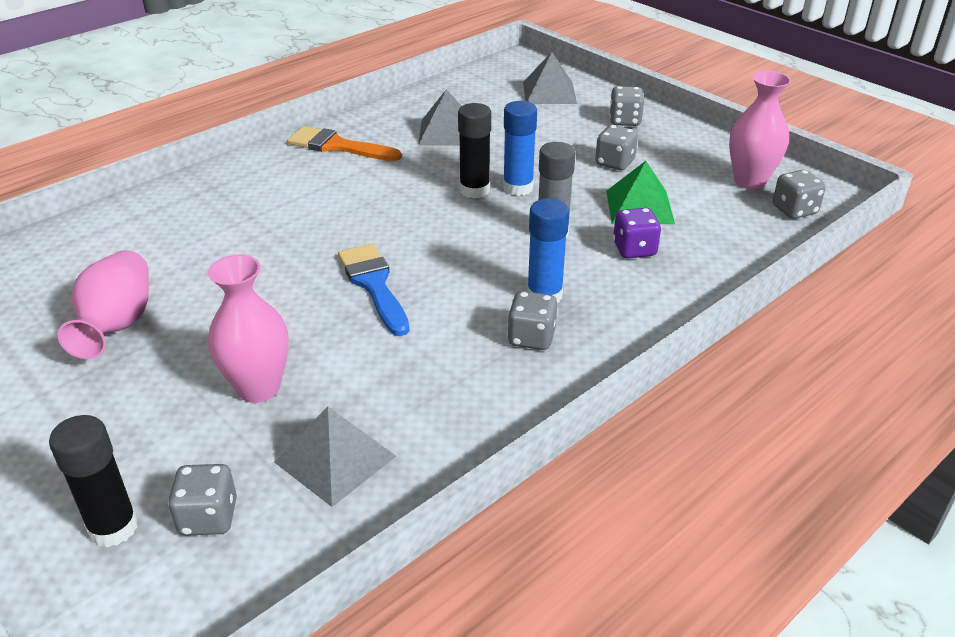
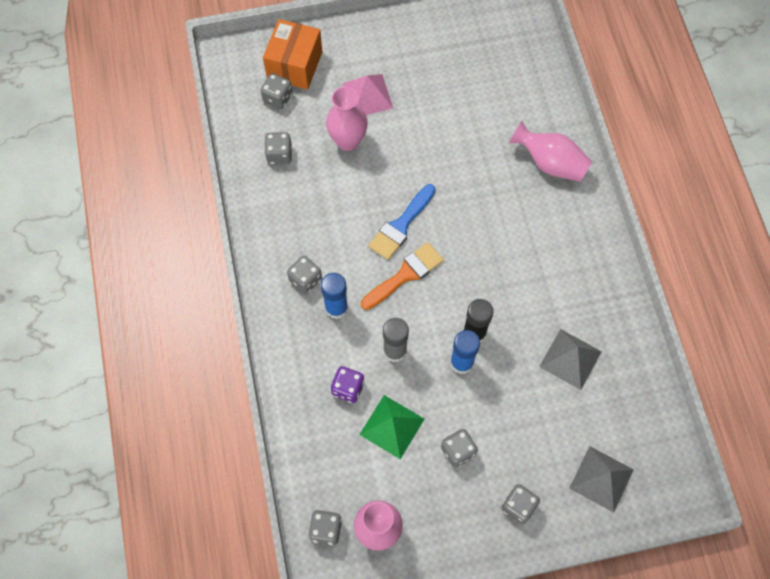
camera: 120 degrees right, 30 degrees up
black glue stick [49,415,138,547] -> orange box [263,19,322,90]
pink vase [58,250,149,359] -> pink vase moved to [509,121,592,182]
grey pyramid [274,407,396,507] -> grey dice [264,132,292,164]
orange brush [287,126,402,161] -> orange brush moved to [361,242,444,310]
blue brush [338,244,409,336] -> blue brush turned 120 degrees clockwise [368,184,436,260]
none -> pink pyramid [342,74,393,115]

